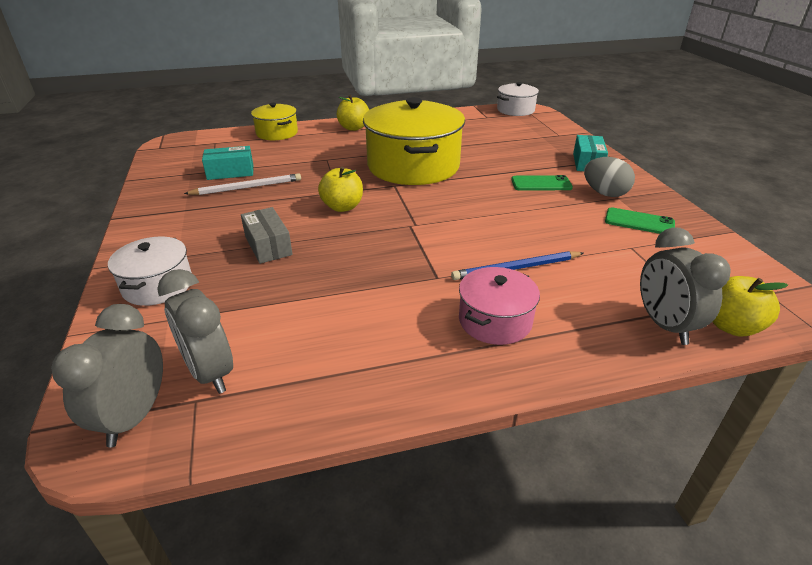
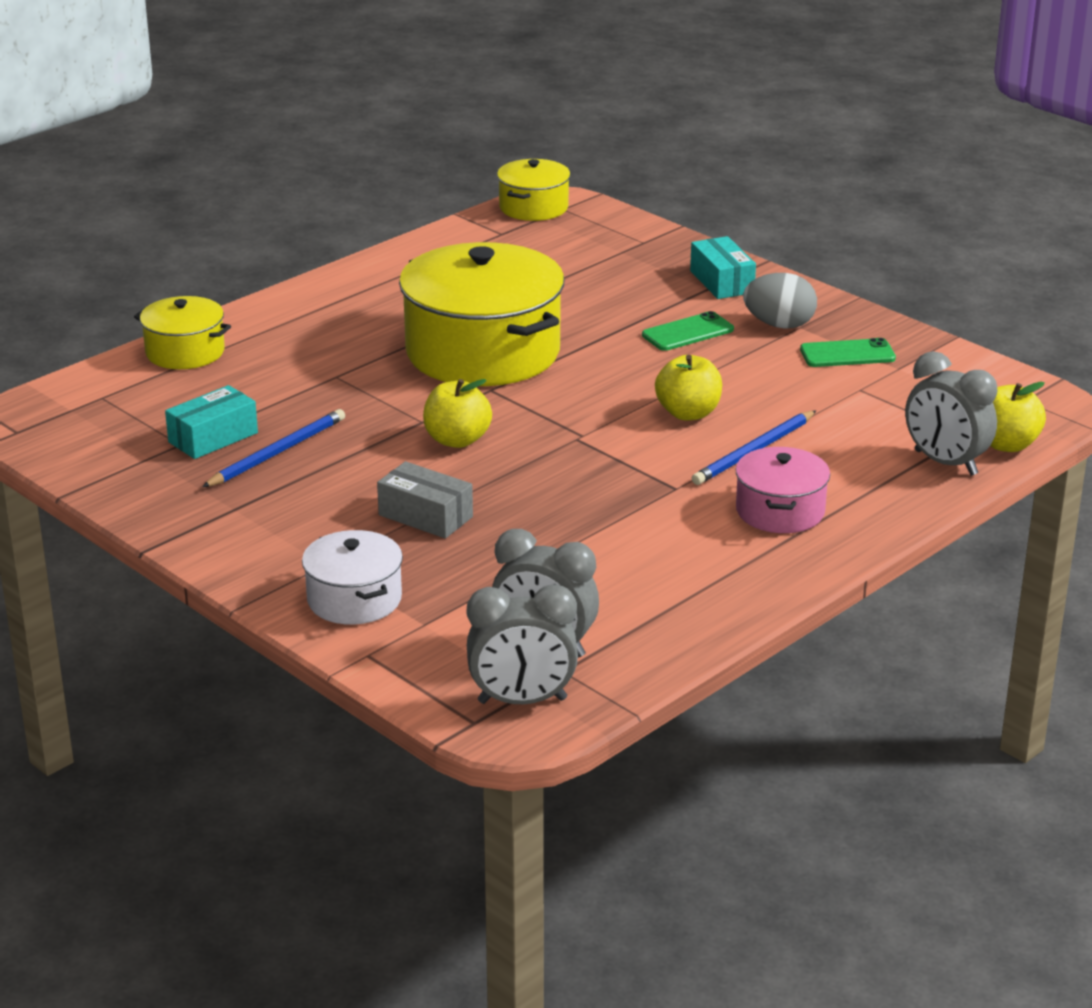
camera: 30 degrees left, 5 degrees down
grey clock [51,304,163,447] -> grey clock turned 75 degrees counterclockwise [467,584,578,704]
white pencil [184,173,301,195] -> blue pencil [202,409,345,487]
yellow apple [337,95,369,131] -> yellow apple moved to [655,355,722,420]
white pot [497,82,539,116] -> yellow pot [497,159,570,221]

